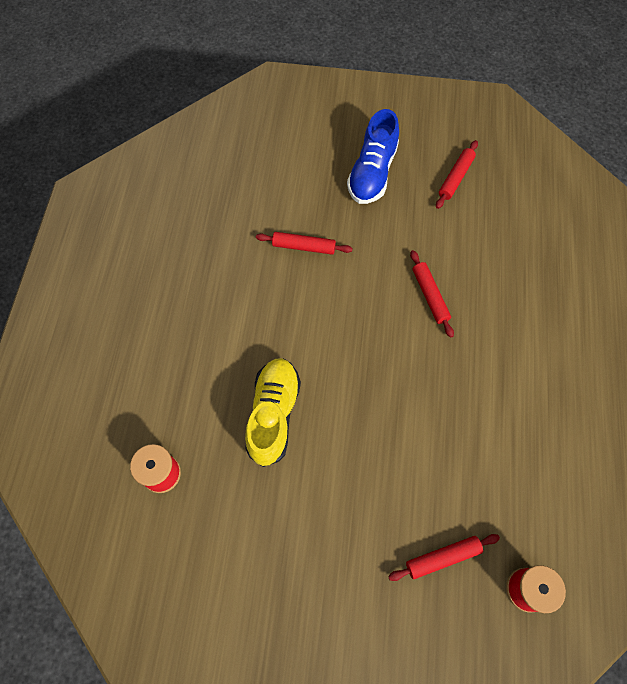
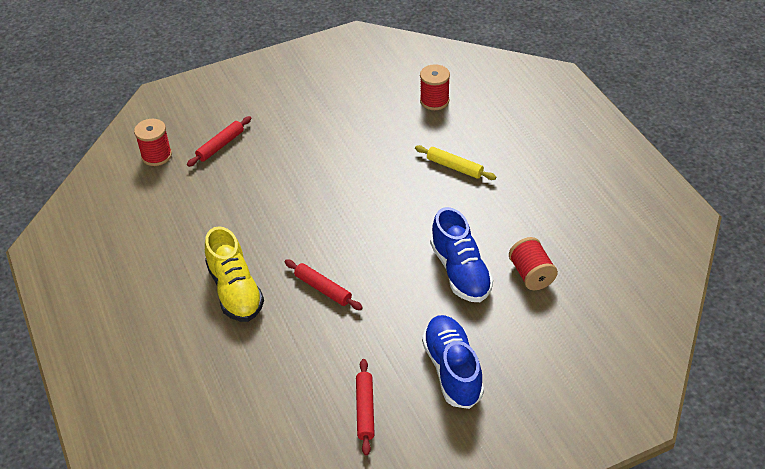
camera: 150 degrees right, 20 degrees down
yellow shoe [245,358,301,467] -> yellow shoe moved to [205,226,264,322]
red rolling pin [256,232,353,255] -> blue shoe [430,207,493,302]
none -> yellow rolling pin [415,145,496,180]
none -> red spool [509,237,558,290]

